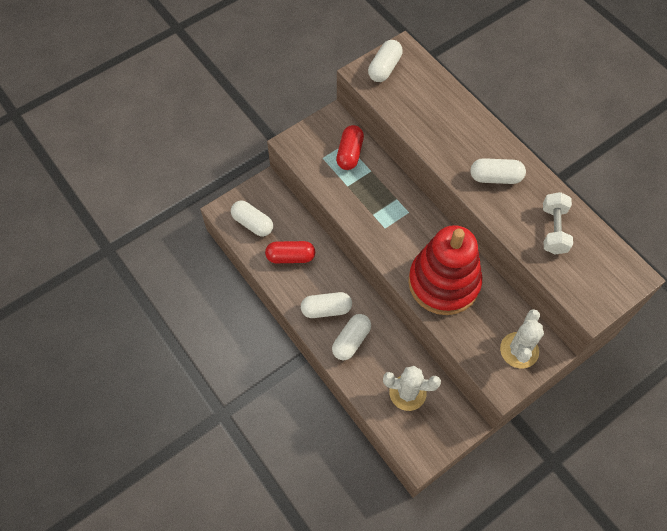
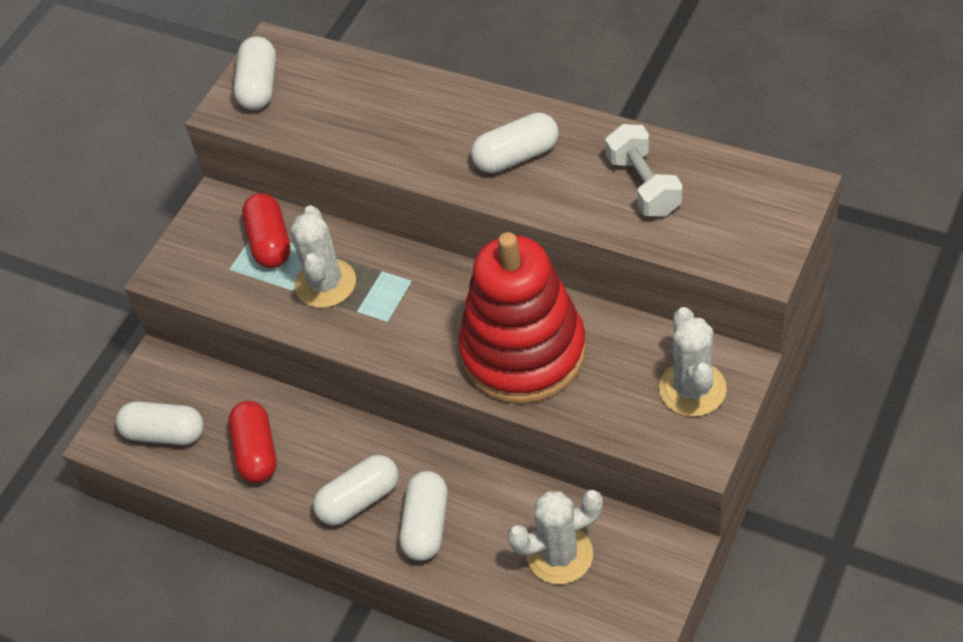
camera: 20 degrees left, 10 degrees down
red capsule [265,241,315,263] -> red capsule turned 75 degrees counterclockwise [228,401,277,483]
none -> white cactus [290,205,356,308]

